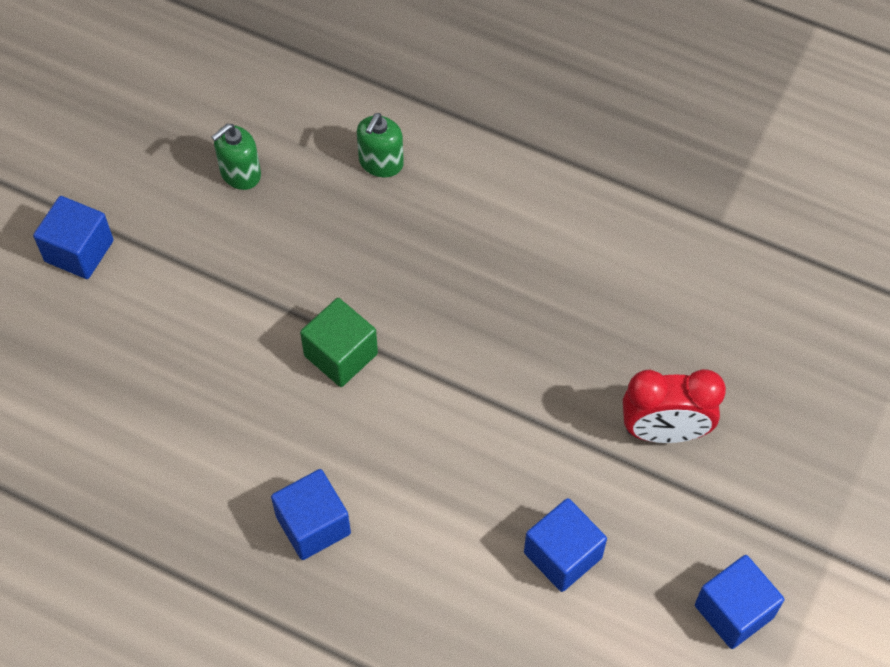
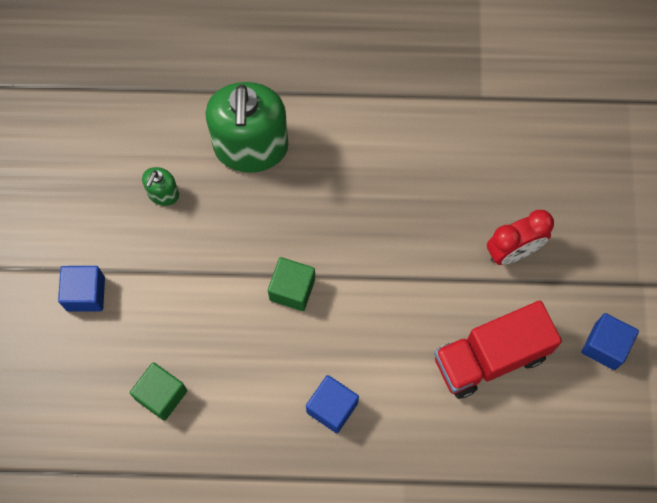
camera: 25 degrees left, 10 degrees up
green soap dispenser [357,113,404,177] -> green soap dispenser [205,82,288,173], size x2.29
blue cube [524,498,607,592] -> red truck [434,300,562,399]
none -> green cube [130,362,187,421]

